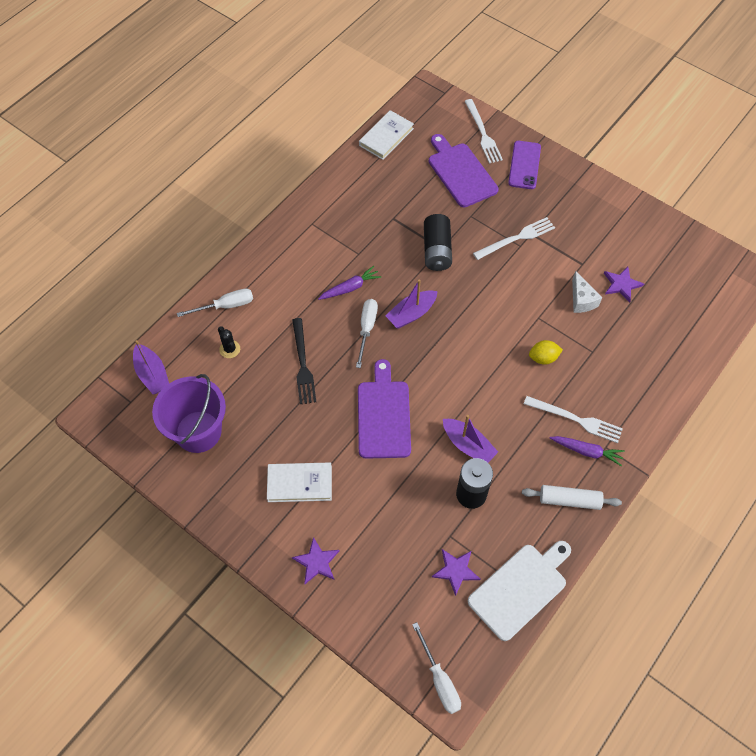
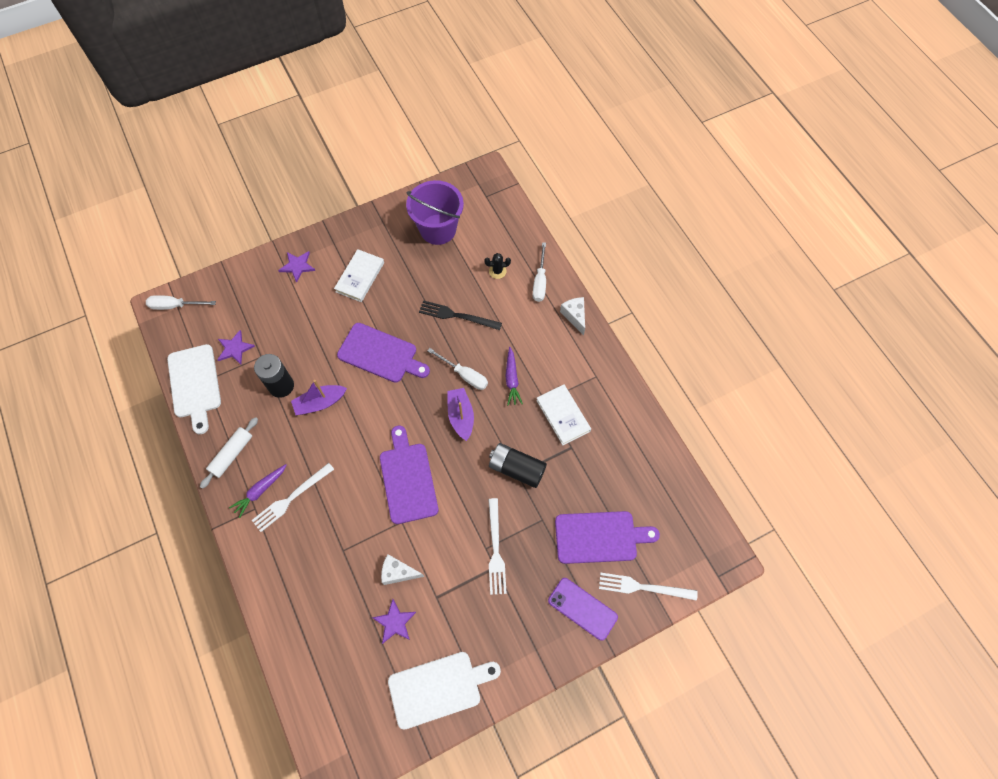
camera: 115 degrees right, 5 degrees up
purple boat [133,340,169,394] -> none
white book [359,110,414,160] -> white book moved to [536,384,591,445]
yellow lemon [529,340,563,365] -> none
none -> purple cutting board [380,425,438,524]
none -> white cutting board [388,652,501,730]
none -> white cheese [560,297,585,336]

